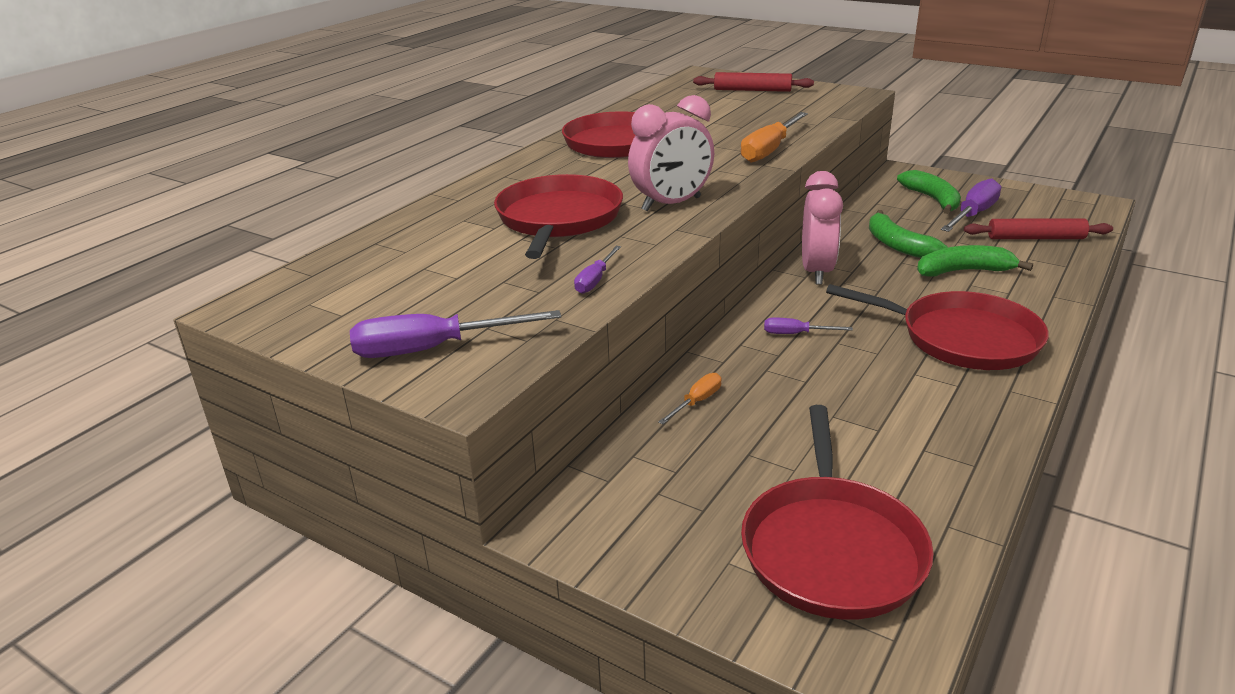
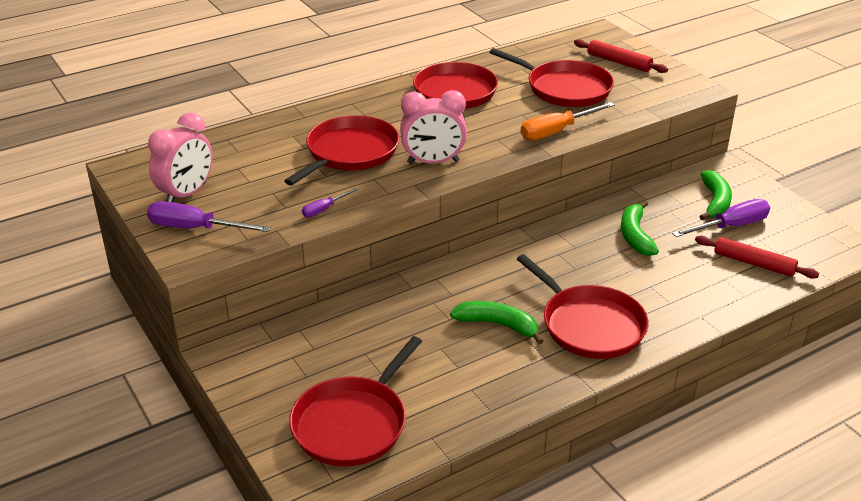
camera: 25 degrees right, 5 degrees up
orange screwdriver [658,373,721,424] -> none
purple screwdriver [764,318,853,334] -> none
pink clock [802,171,843,285] -> pink clock moved to [148,113,213,202]
green banana [917,245,1033,277] -> green banana moved to [450,301,544,344]
none -> red pan [489,48,614,107]

